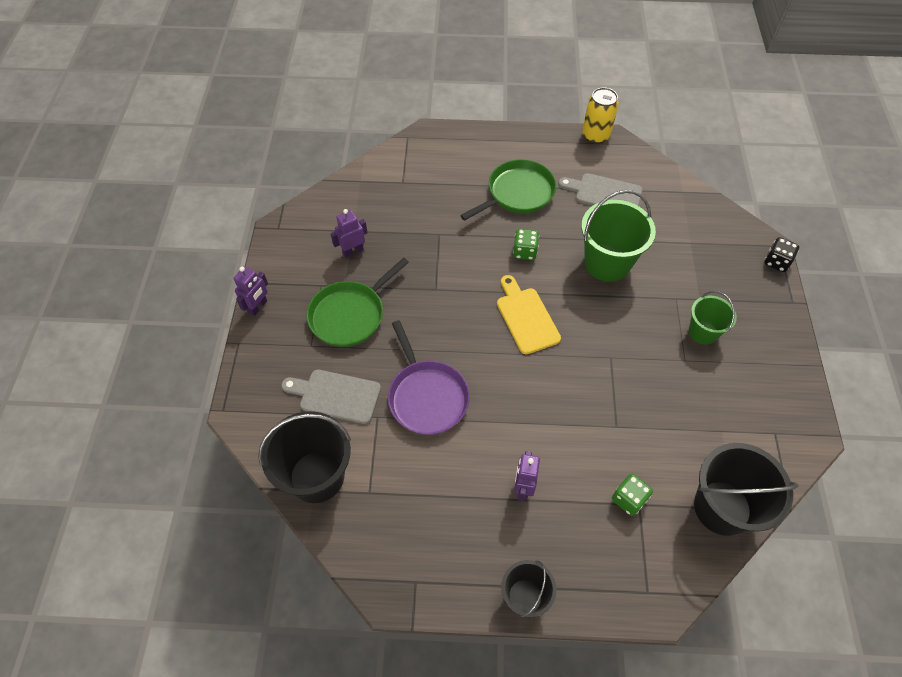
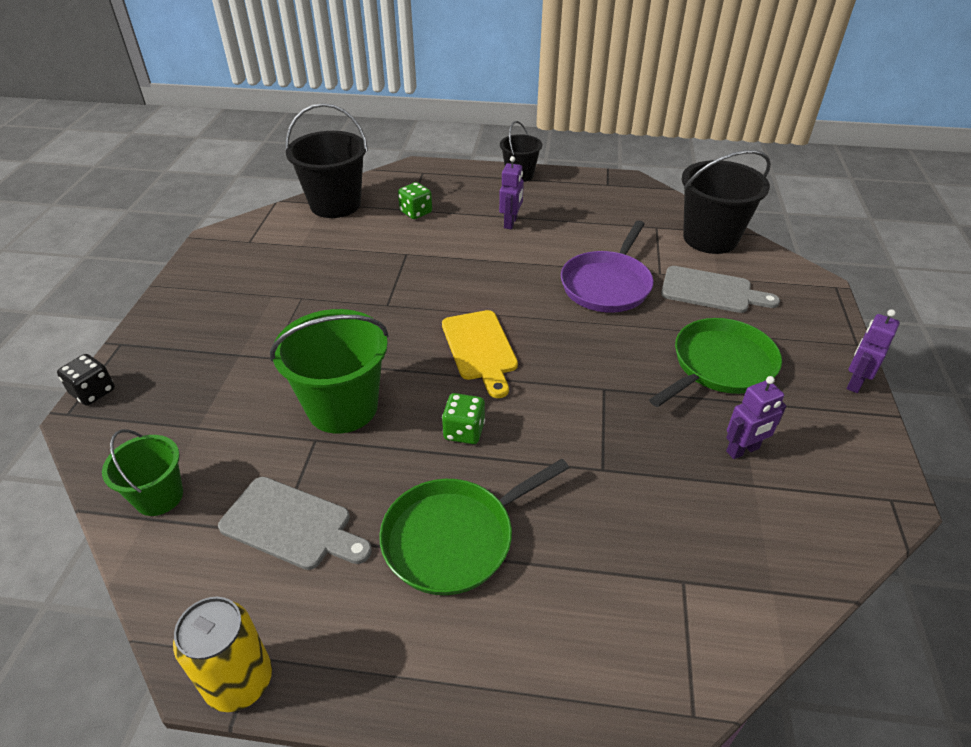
camera: 175 degrees left, 15 degrees down
purple pan [388,320,470,435] -> purple pan turned 135 degrees counterclockwise [561,221,654,313]
green bucket [689,291,737,345] -> green bucket moved to [102,429,183,516]

